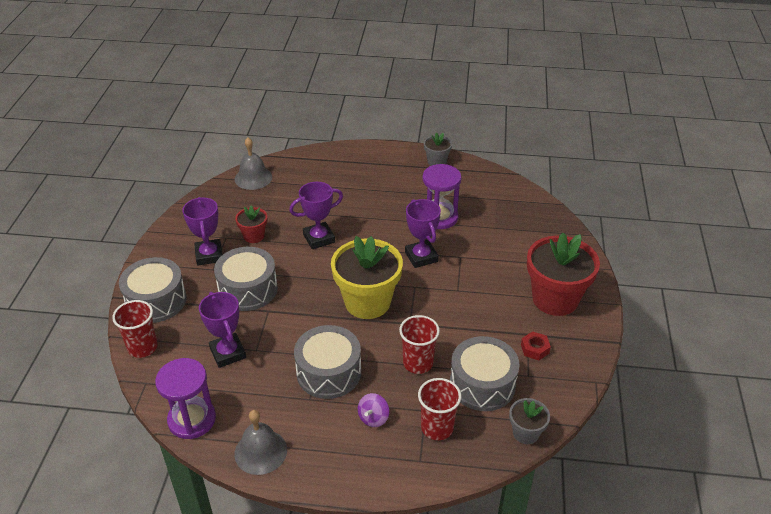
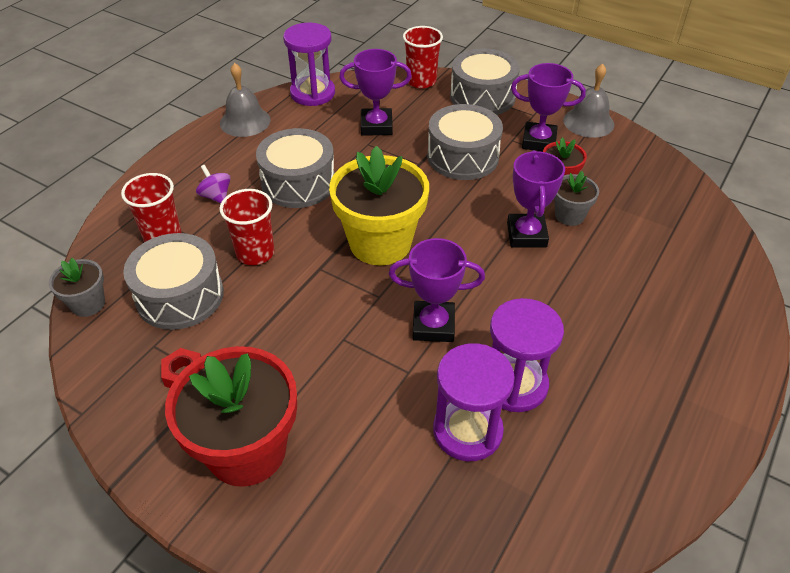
camera: 115 degrees right, 5 degrees up
grey bell [235,138,272,190] -> grey bell moved to [563,63,614,138]
grey flower pot [424,132,452,166] -> grey flower pot moved to [554,171,599,226]
none -> purple hourglass [433,343,515,461]

